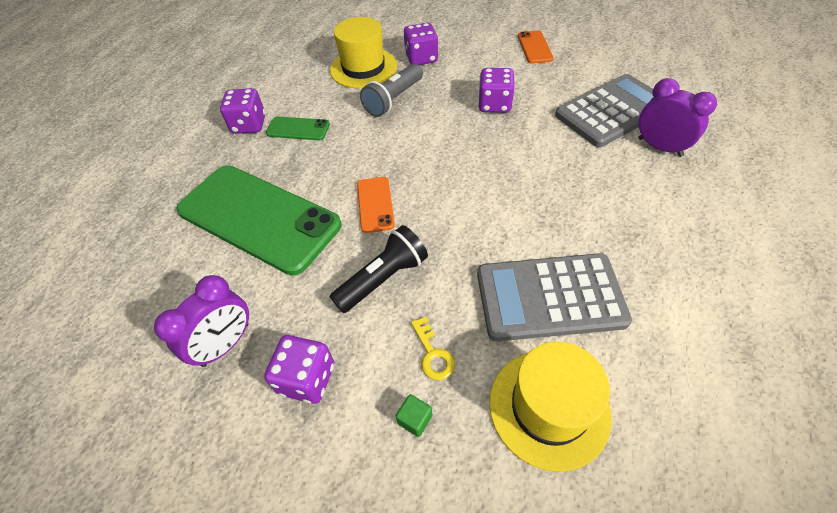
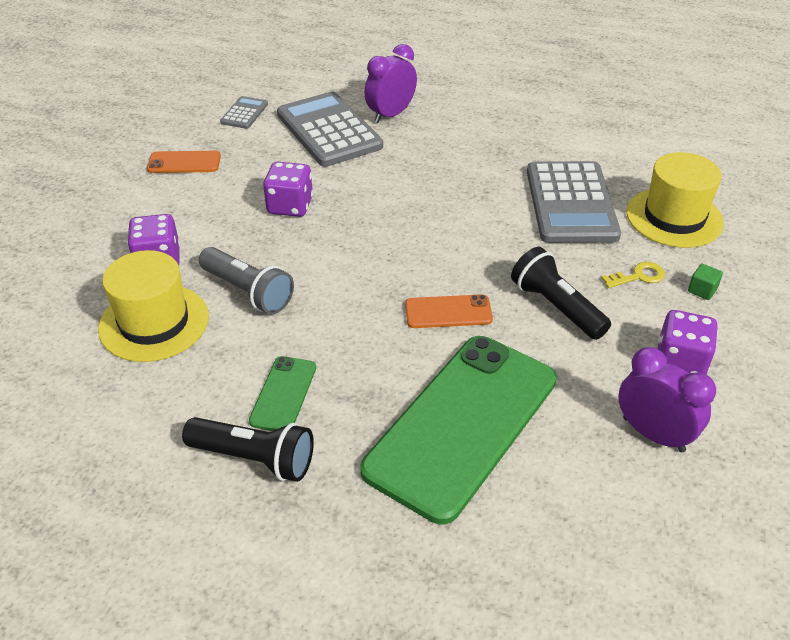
camera: 90 degrees left, 10 degrees down
purple dice [220,88,265,134] -> black flashlight [182,417,314,482]
none -> grey calculator [220,96,268,129]

